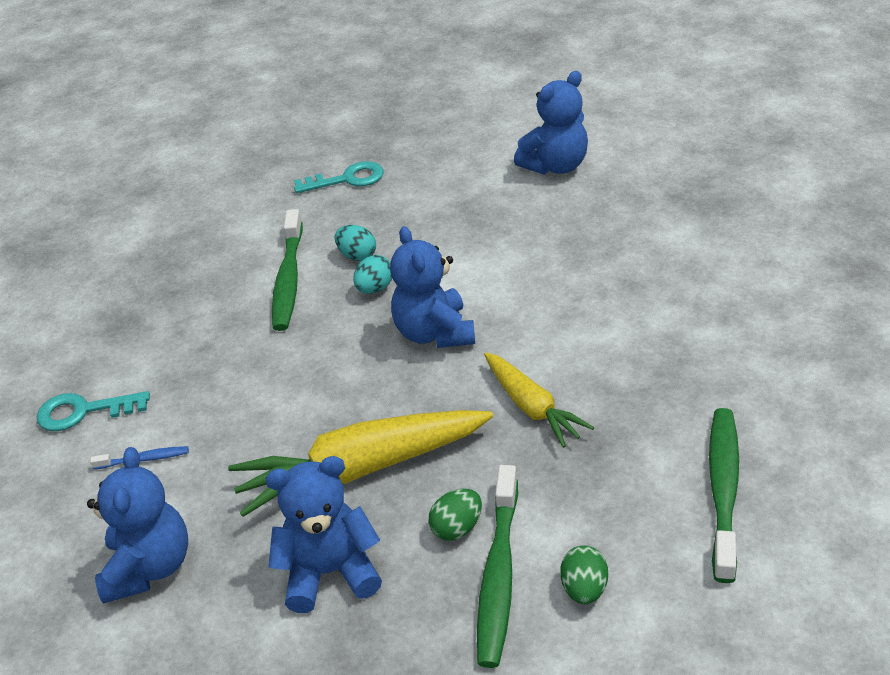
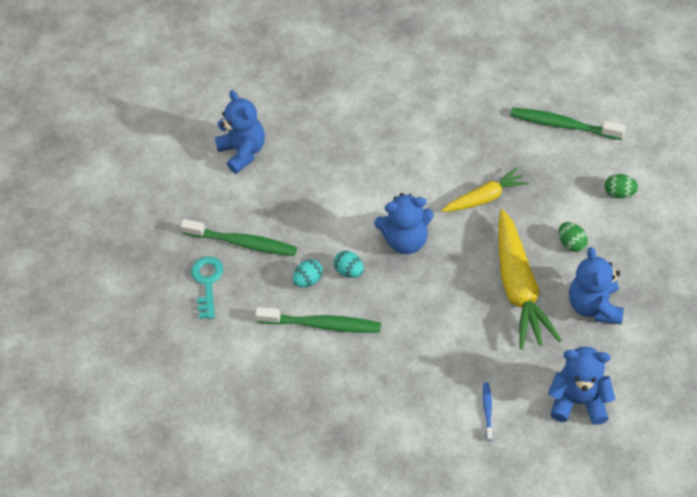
camera: 80 degrees left, 15 degrees up
turquoise key [37,391,150,431] -> none
green toothbrush [477,465,518,668] -> green toothbrush moved to [180,219,297,256]

